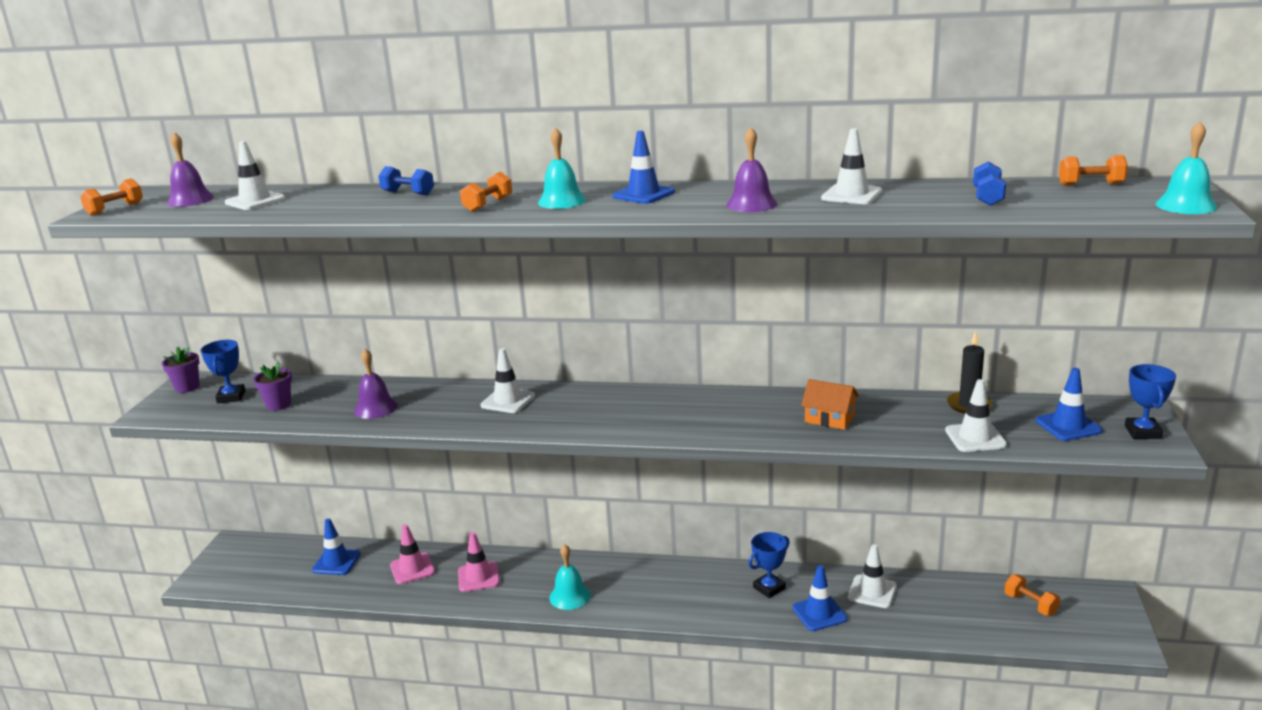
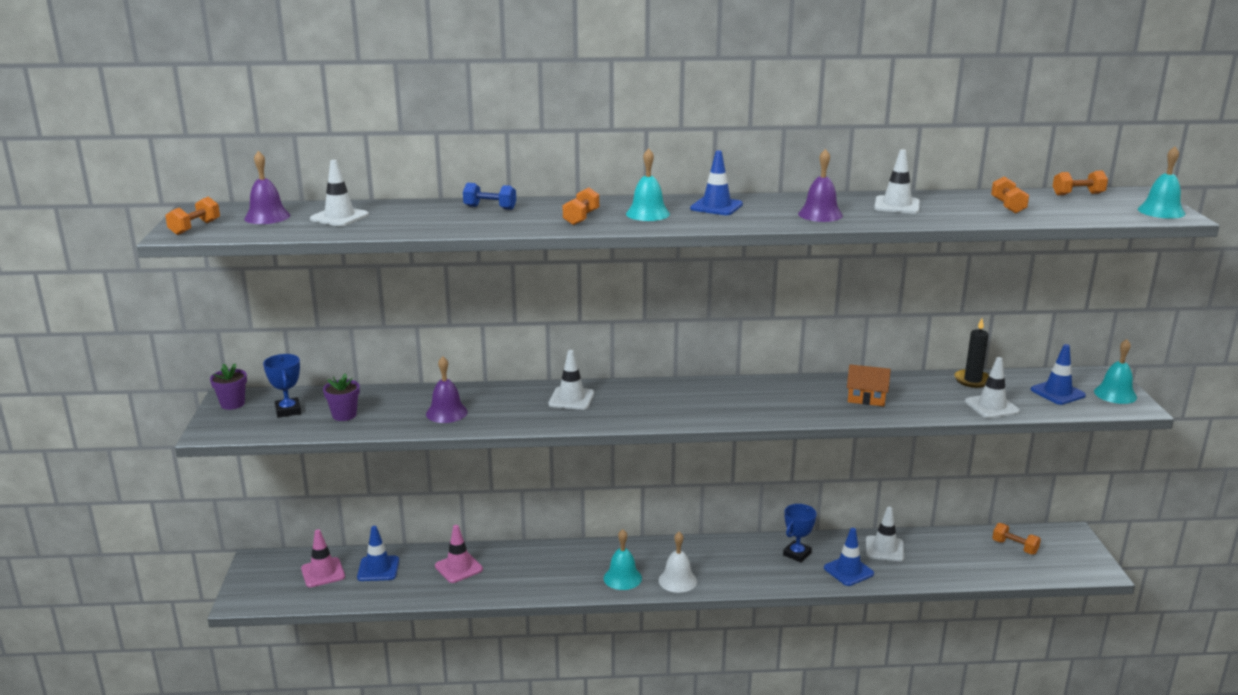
camera: 15 degrees left, 0 degrees up
pink traffic cone [458,532,500,592] -> pink traffic cone moved to [301,529,345,587]
blue dumbbell [973,161,1006,206] -> orange dumbbell [991,176,1029,214]
blue trophy [1125,364,1176,439] -> turquoise bell [1094,339,1137,404]
none -> white bell [659,532,697,593]

